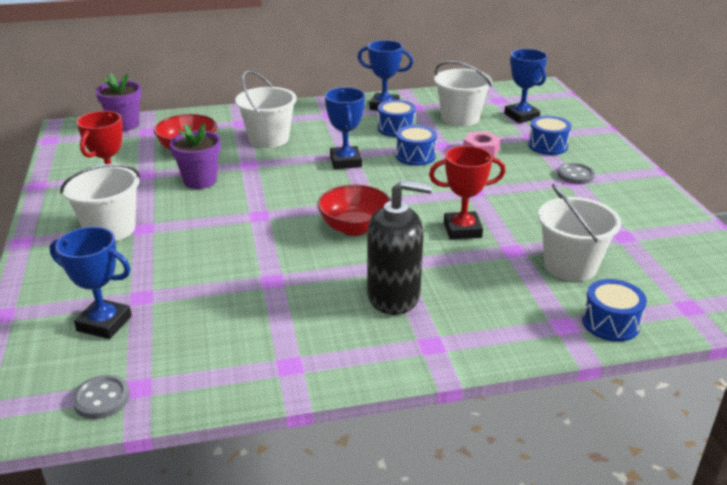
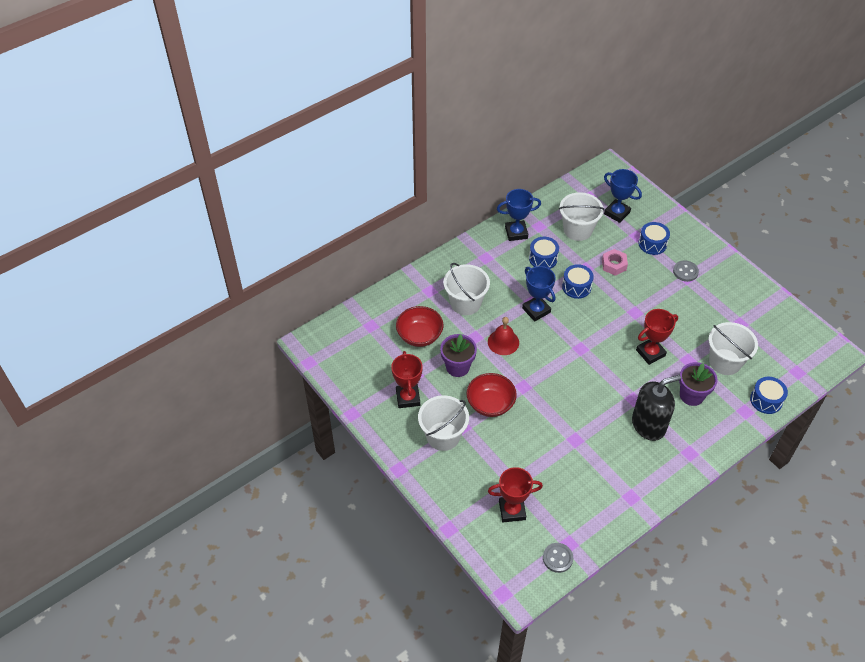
camera: 25 degrees left, 20 degrees up
blue trophy [50,227,132,339] -> red trophy [488,467,543,522]
purple flower pot [96,73,142,131] -> purple flower pot moved to [679,362,718,406]
red bowl [317,185,391,236] -> red bowl moved to [466,373,517,417]
none -> red bell [488,317,519,355]

